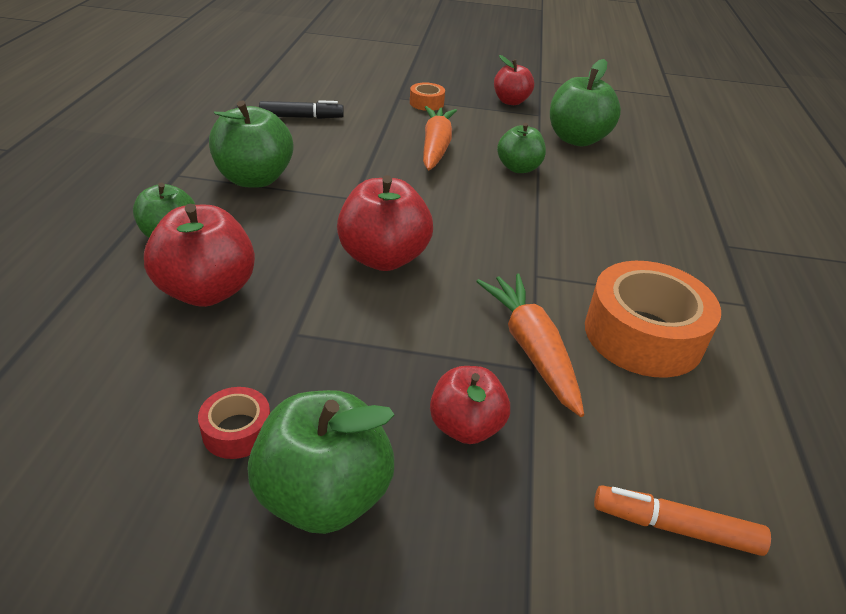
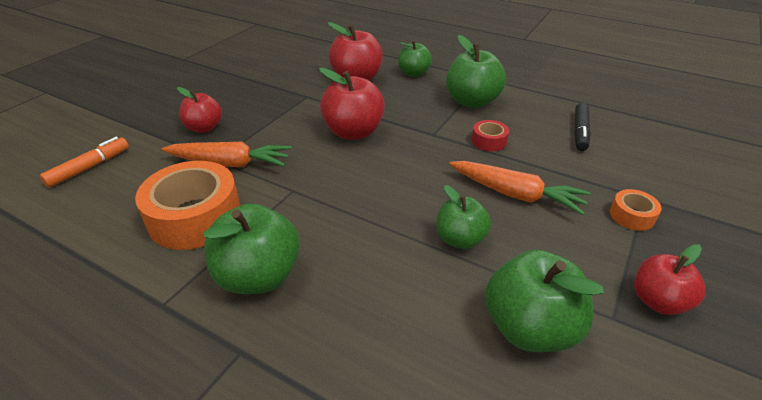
camera: 115 degrees right, 0 degrees up
red tape [198,387,270,459] -> red tape moved to [472,120,509,151]
green apple [248,390,395,534] -> green apple moved to [203,204,300,294]

